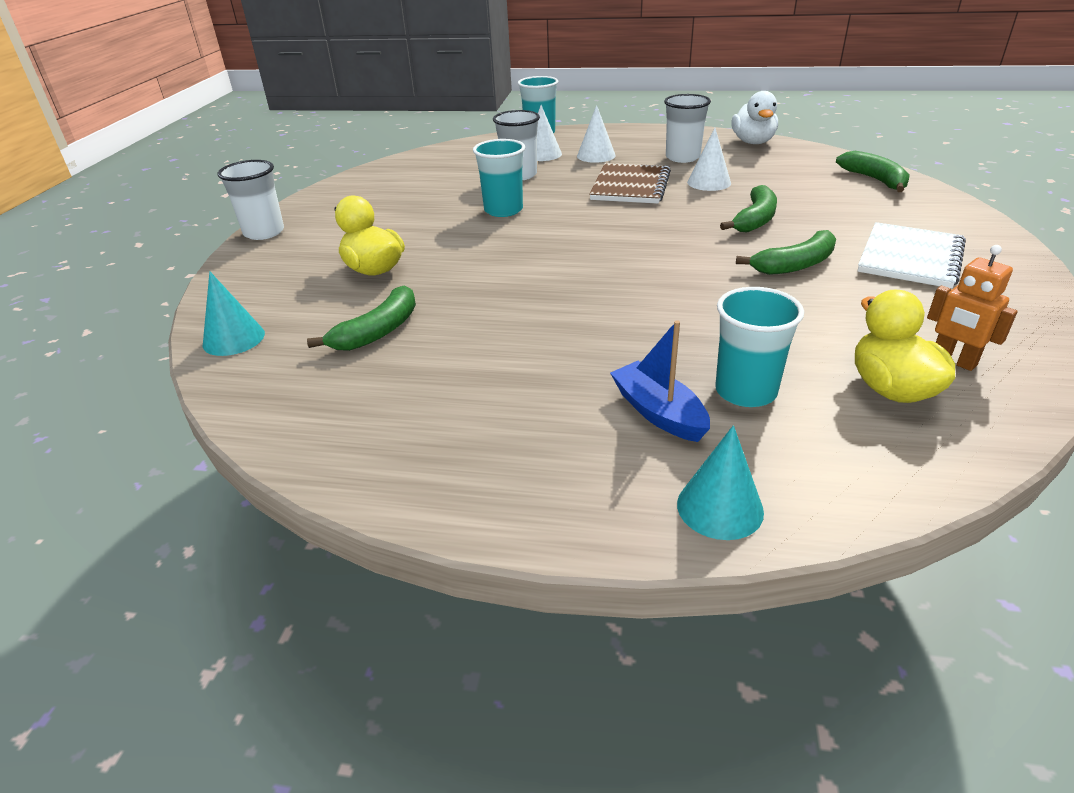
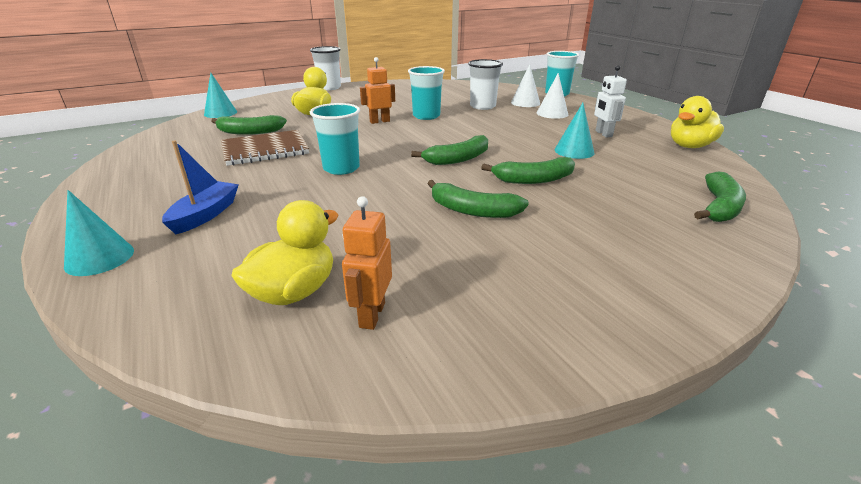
camera: 50 degrees right, 5 degrees down
brown notebook [589,163,671,204] -> brown notebook moved to [221,130,309,166]
white cup [664,94,711,163] -> white robot [594,65,627,138]
white cone [687,128,731,191] -> turquoise cone [555,103,594,159]
turquoise cup [715,287,804,407] -> turquoise cup moved to [310,103,360,175]
white duck [731,91,778,144] -> yellow duck [671,96,724,148]
white notebook [858,222,966,288] -> none
none -> orange robot [360,57,395,124]
none -> green banana [411,135,488,165]

